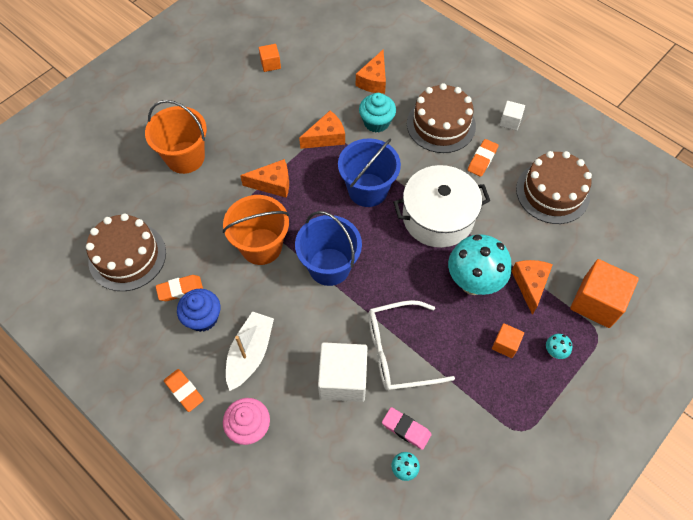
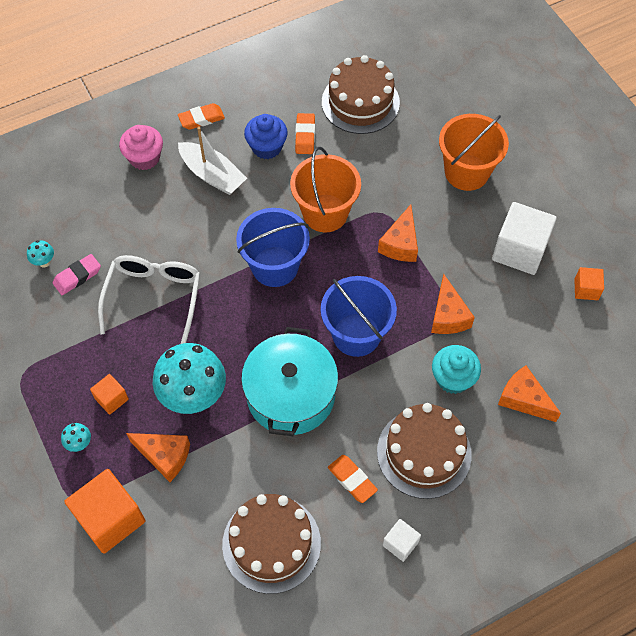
camera: 110 degrees right, 0 degrees up
white cube [318,342,368,402] -> white cube moved to [492,202,557,275]
white pot [393,165,490,248] -> turquoise pot [241,327,338,436]

